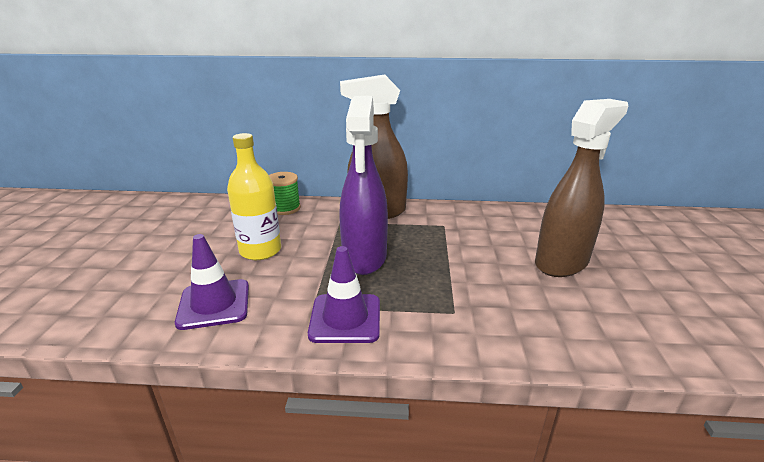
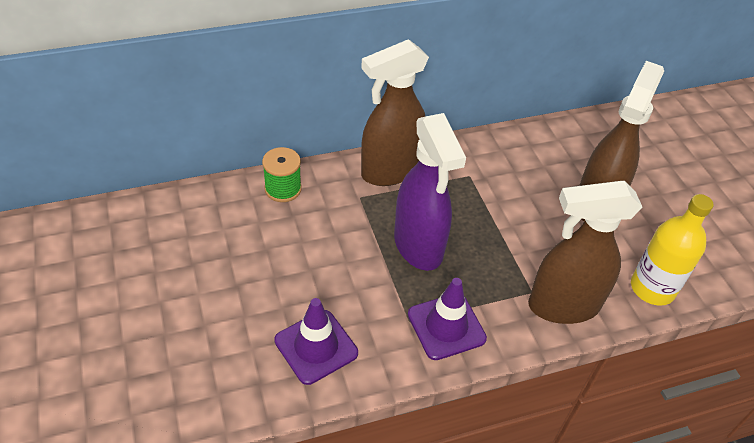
camera: 25 degrees left, 20 degrees up
yellow bottle [227,133,281,260] -> yellow bottle moved to [631,194,714,306]
none -> brown spray bottle [528,181,642,324]

